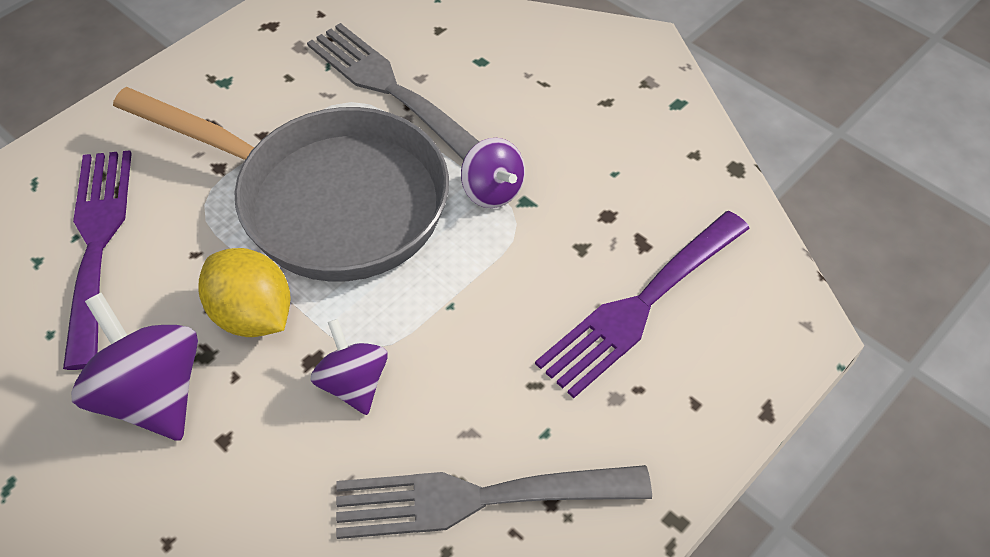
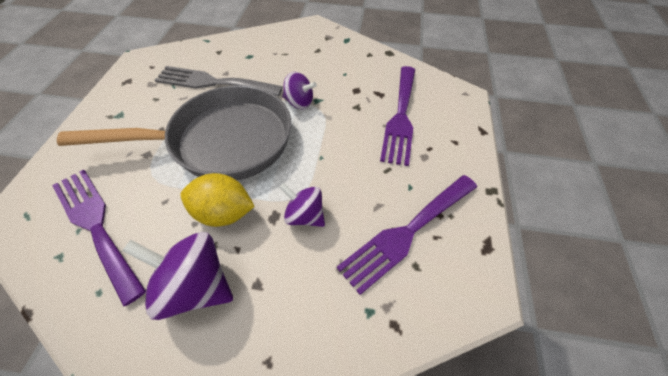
camera: 35 degrees left, 0 degrees up
grey fork [336,465,652,539] -> purple fork [337,175,477,295]

